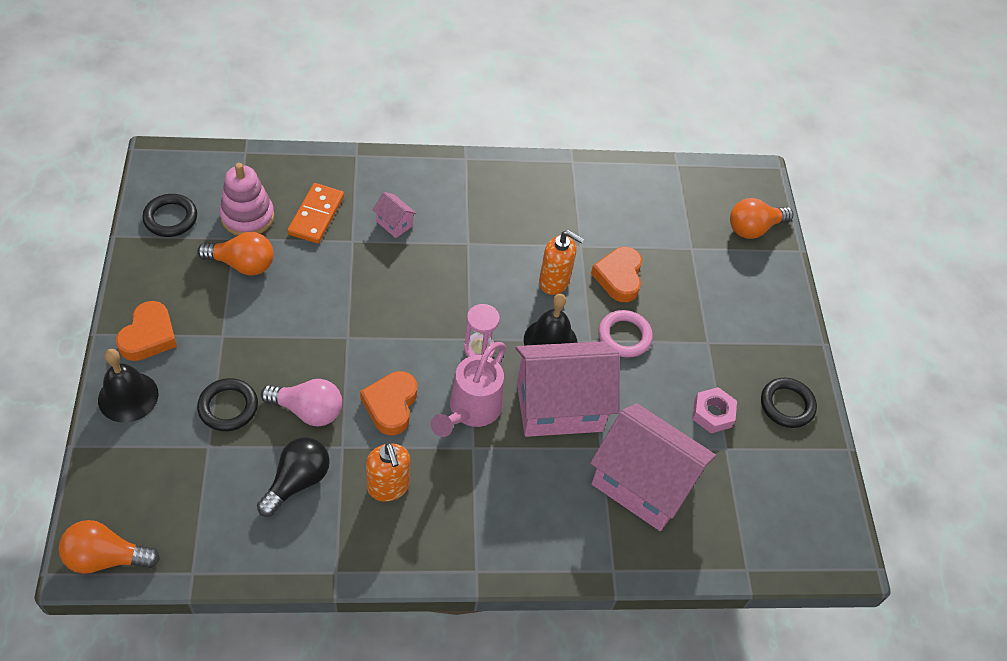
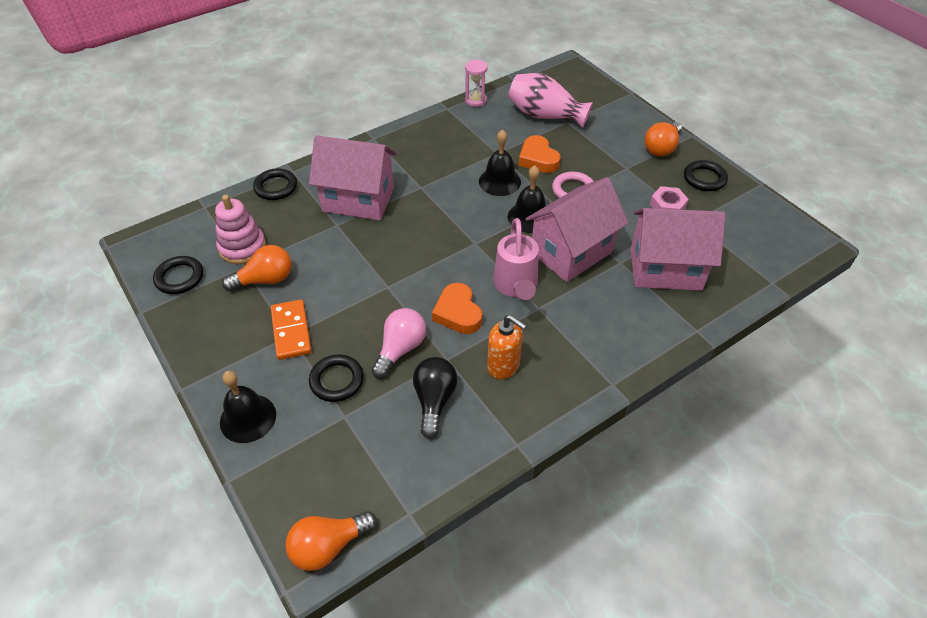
camera: 25 degrees left, 5 degrees down
orange heart [116,301,177,361] -> none
pink light bulb [261,379,342,426] -> pink light bulb turned 45 degrees counterclockwise [371,308,426,379]
orange domino [287,183,344,243] -> orange domino moved to [271,299,311,360]
pink house [372,192,417,238] -> pink house [309,135,397,220], size x2.48
pink hourglass [464,304,500,358] -> pink hourglass moved to [465,59,488,107]
orange soap dispenser [539,230,584,295] -> black bell [479,129,521,196]
orange light bulb [730,198,793,239] -> orange light bulb moved to [644,122,682,156]
none -> black ring [253,168,297,200]
none -> pink vase [508,73,593,128]

